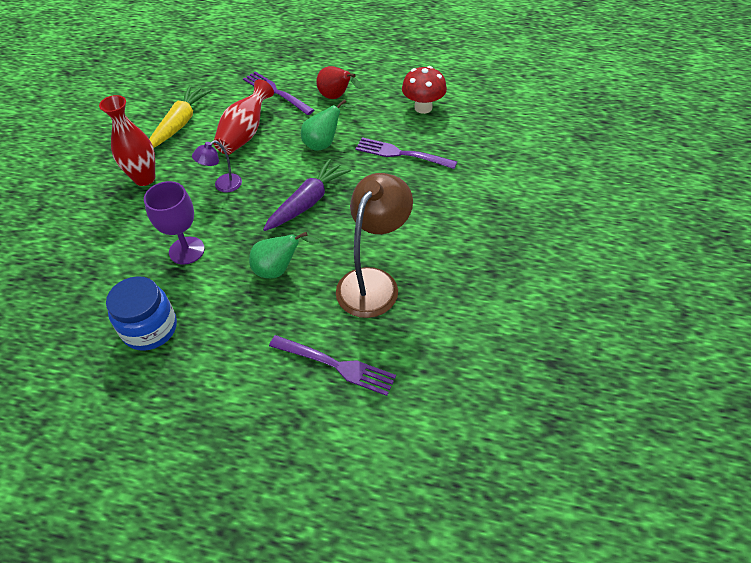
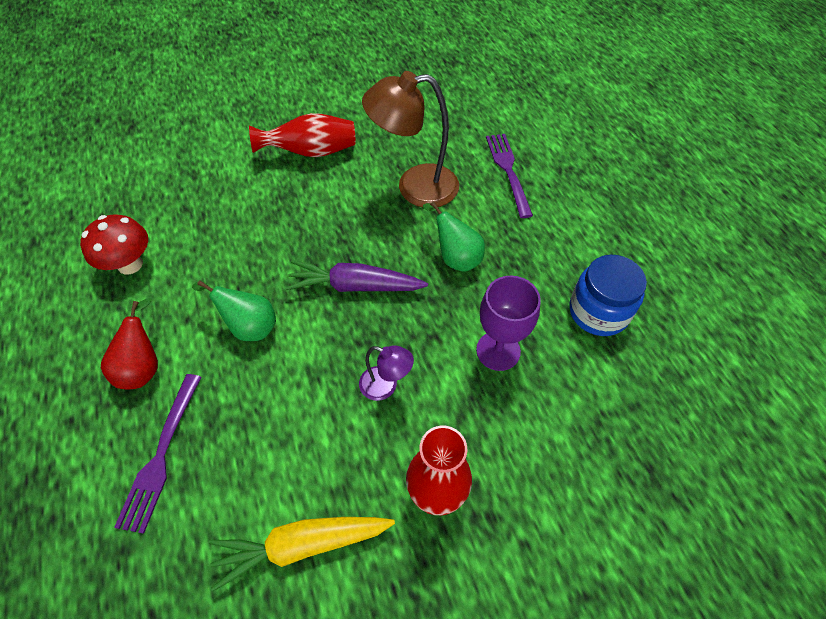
camera: 125 degrees left, 5 degrees up
red vase [214,79,274,155] -> red vase moved to [249,113,355,157]
purple fork [355,137,457,169] -> none

